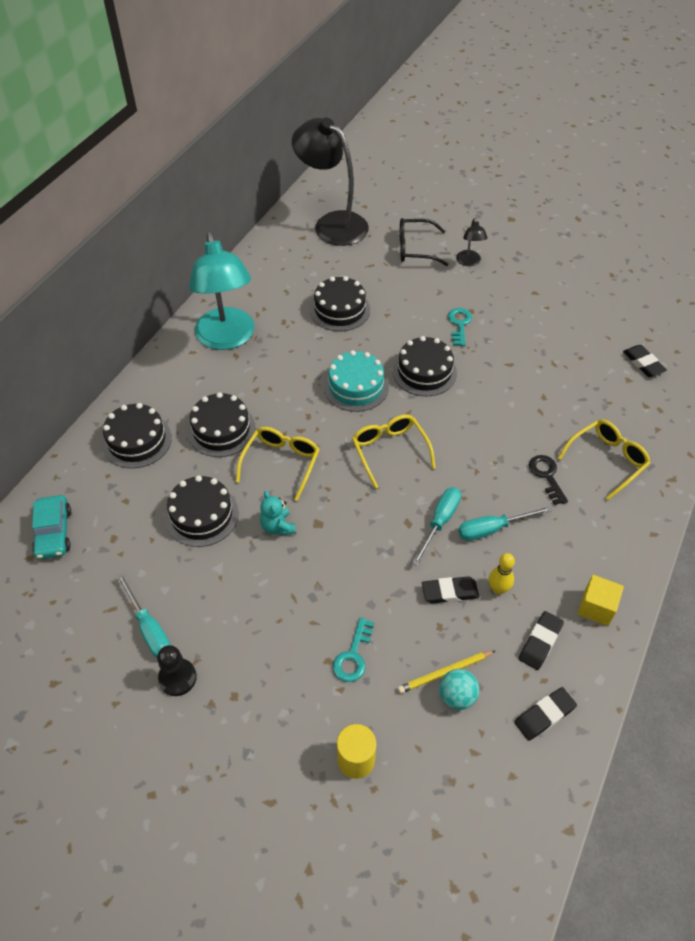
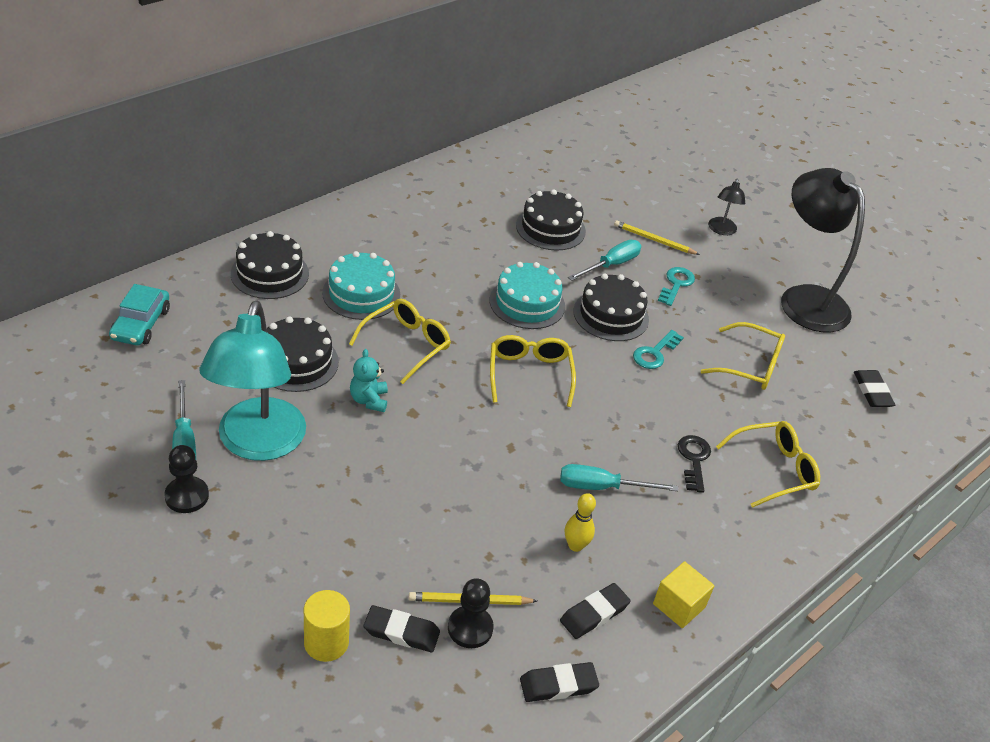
camera: 15 degrees right, 10 degrees down
black cake [187,392,256,457] -> turquoise cake [322,251,400,320]
turquoise lamp [189,232,254,350] -> turquoise lamp moved to [199,301,306,461]
black lamp [292,118,369,246] -> black lamp moved to [781,168,865,332]
turquoise key [333,617,374,682] -> turquoise key moved to [633,330,684,369]
black glasses [400,218,449,266] -> none
turquoise screwdriver [412,487,461,566] -> turquoise screwdriver moved to [568,240,641,281]
black eraser [422,576,479,603] -> black eraser moved to [364,605,440,652]
turquoise ball [439,669,479,710] -> black pawn [448,578,494,648]
none -> yellow pencil [614,220,700,255]
none -> yellow glasses [701,322,785,390]

